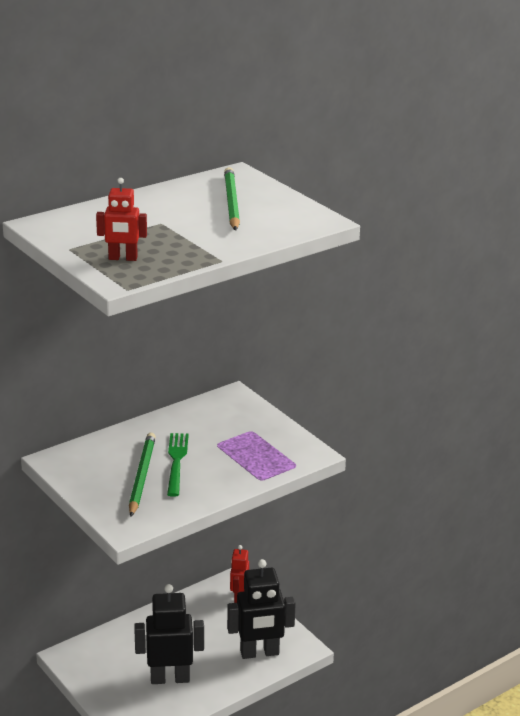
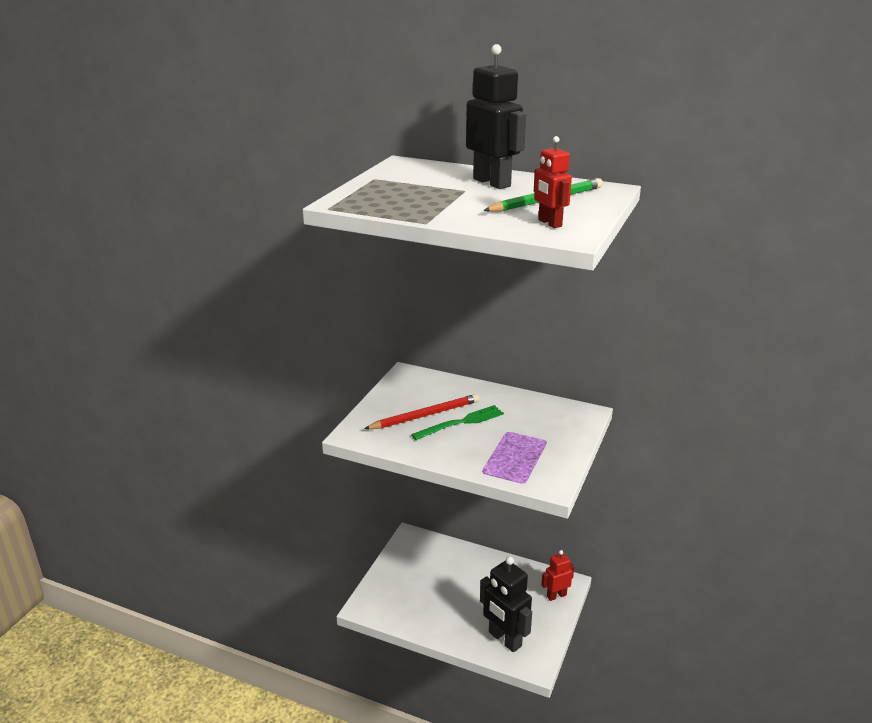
camera: 60 degrees right, 0 degrees up
red robot [96,178,147,261] -> red robot moved to [534,136,572,228]
green pencil [129,432,156,517] -> red pencil [364,394,479,429]
black robot [134,584,204,684] -> black robot moved to [466,44,526,189]

